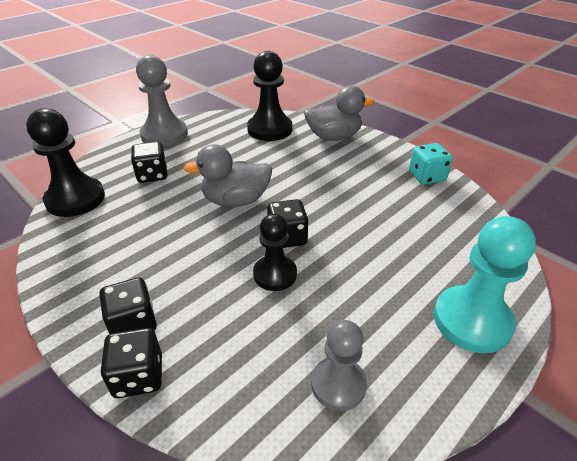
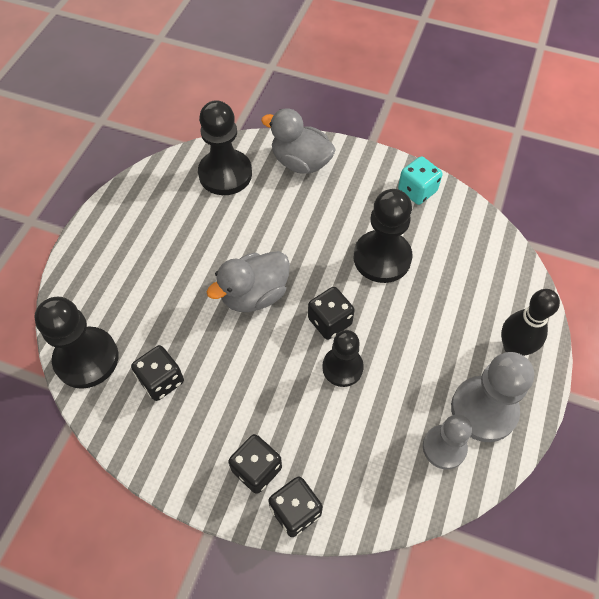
camera: 25 degrees left, 20 degrees up
black dice [131,142,167,183] -> black dice moved to [131,345,184,401]
grey pawn [136,55,188,146] -> grey pawn moved to [451,352,534,442]
grey duck [304,85,375,141] -> grey duck turned 120 degrees counterclockwise [261,108,336,174]
turquoise pawn [434,216,536,353] -> black bowling pin [501,289,560,356]
none -> black pawn [354,189,412,283]

